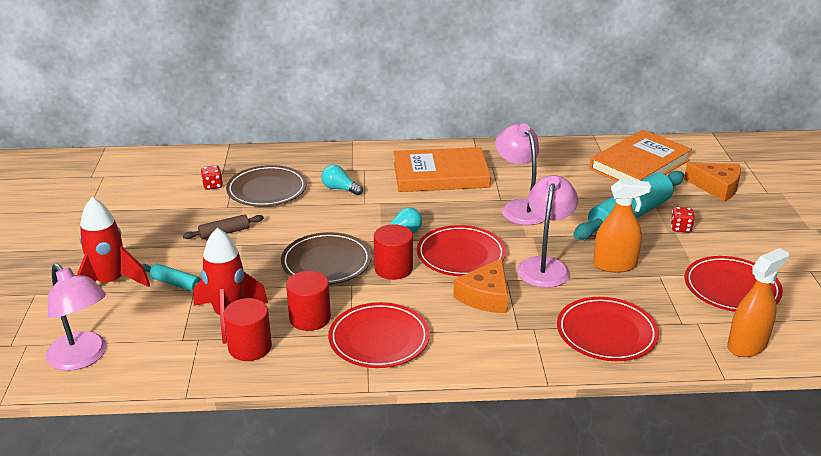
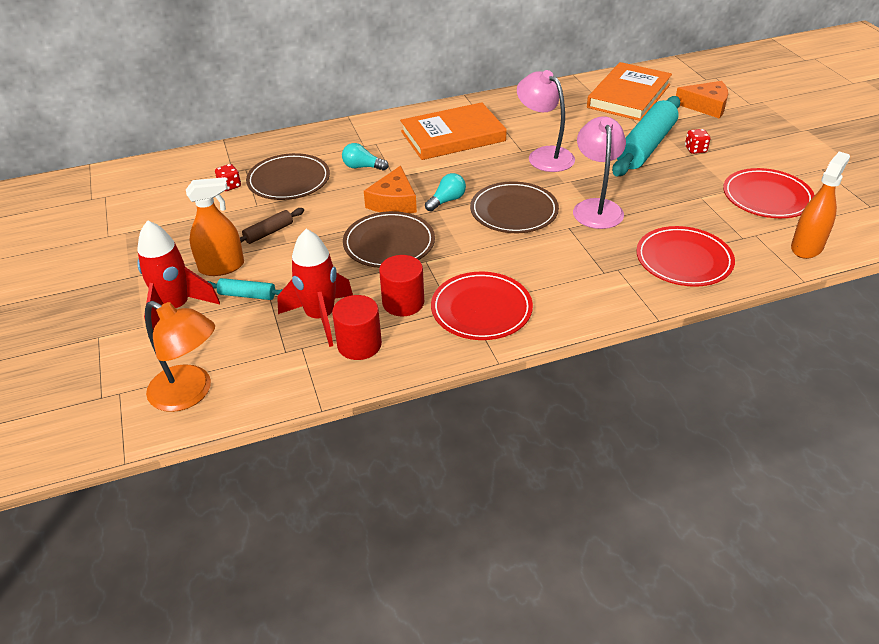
camera: 15 degrees left, 10 degrees up
pink lamp [45,263,107,371] -> orange lamp [145,301,215,412]
red cylinder [374,224,413,280] -> none
red plate [417,225,506,276] -> brown plate [470,182,559,233]
orange cheese [453,258,508,313] -> orange cheese moved to [364,166,417,213]
orange spray bottle [593,179,651,273] -> orange spray bottle moved to [186,177,244,276]

